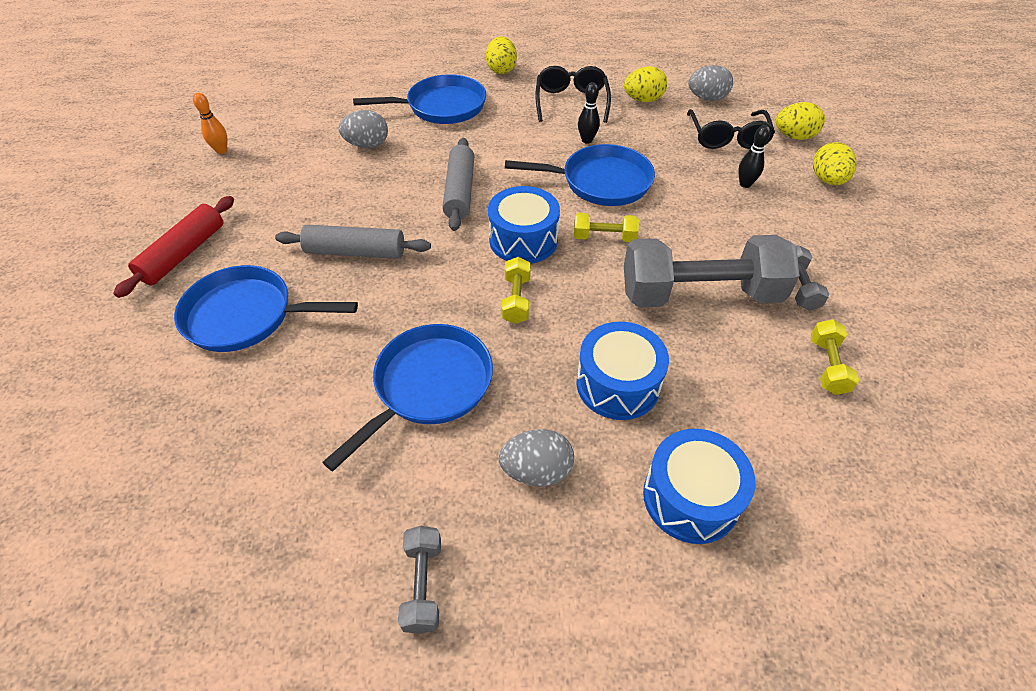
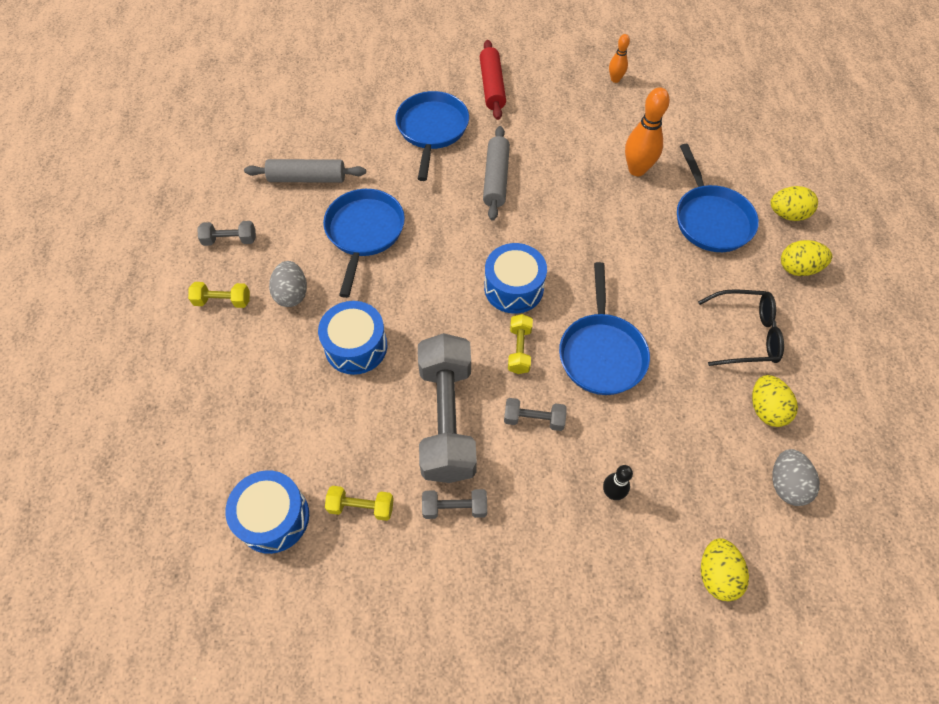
camera: 90 degrees right, 10 degrees up
red rolling pin [113,196,234,298] -> red rolling pin turned 60 degrees clockwise [480,40,506,120]
blue pan [322,324,493,471] -> blue pan turned 120 degrees counterclockwise [323,189,405,298]
grey egg [338,110,388,148] -> orange bowling pin [625,87,670,176]
grey rolling pin [442,138,474,231] -> grey rolling pin moved to [244,159,366,183]
yellow dumbbell [501,257,531,324] -> yellow dumbbell moved to [188,282,250,308]
black bowling pin [578,82,600,144] -> none
blue drum [643,429,755,544] -> blue drum moved to [225,470,309,554]
black glasses [687,109,775,149] -> none
yellow egg [813,142,857,185] -> yellow egg moved to [771,186,818,221]
none -> grey dumbbell [504,398,567,431]

